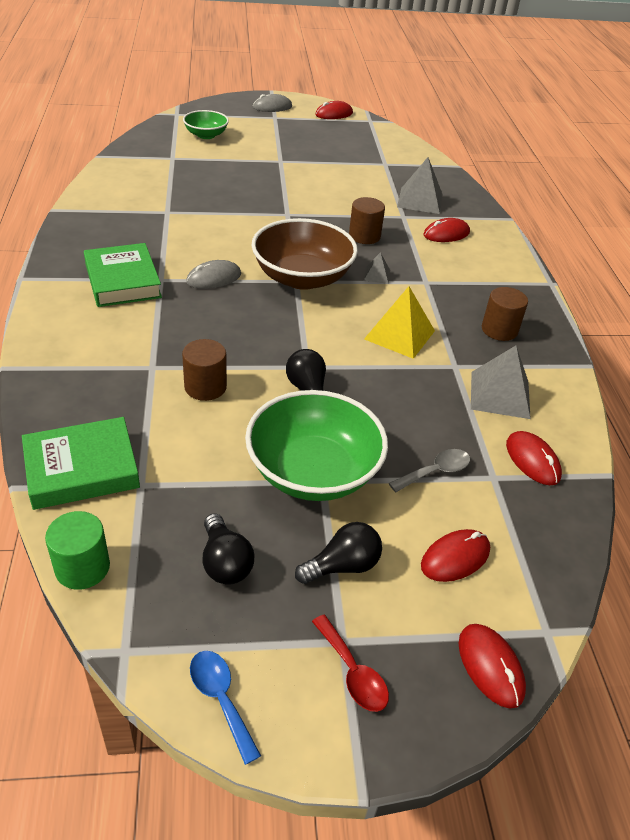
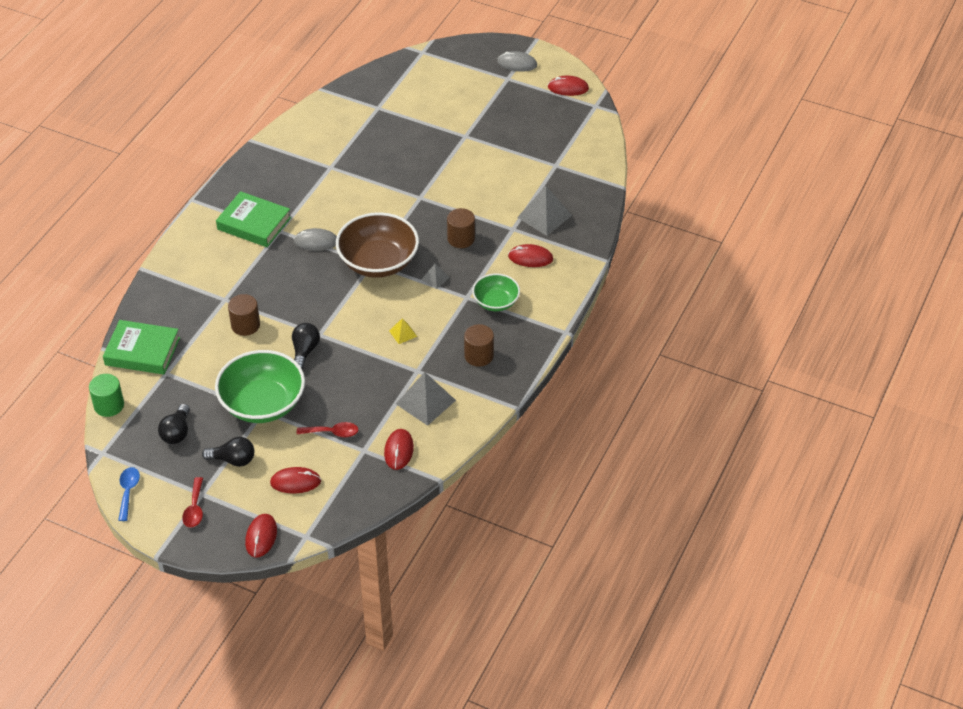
camera: 35 degrees right, 5 degrees up
green book [84,243,162,307] -> green book turned 75 degrees counterclockwise [216,191,291,247]
green bowl [183,110,229,139] -> green bowl moved to [472,273,520,311]
yellow pyramid [364,286,435,359] -> yellow pyramid [389,318,417,344], size x0.51
grey spoon [389,449,470,492] -> red spoon [297,422,358,437]

